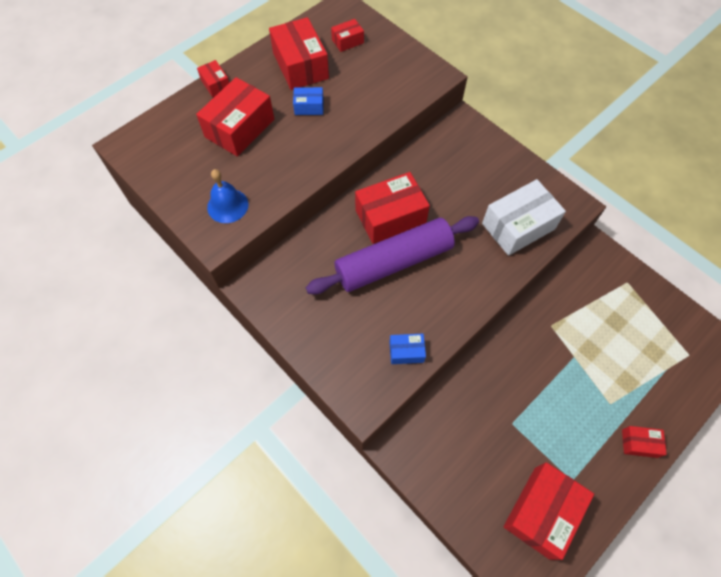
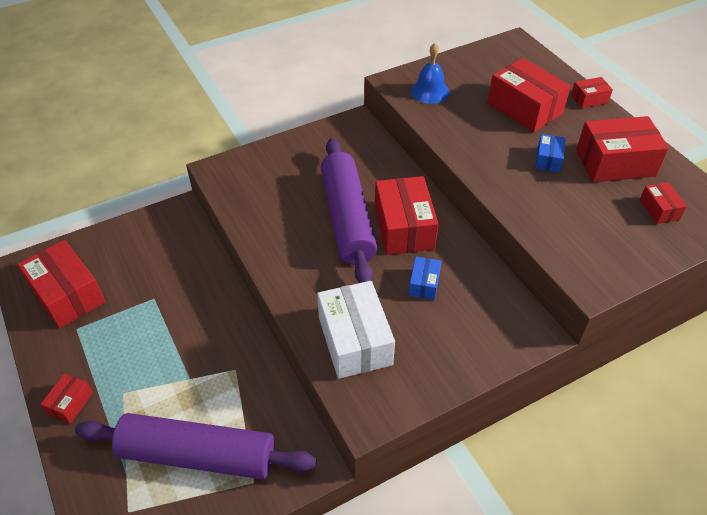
camera: 105 degrees right, 15 degrees down
blue box [389,334,426,364] -> blue box moved to [409,257,442,300]
none -> purple rolling pin [75,413,317,479]

